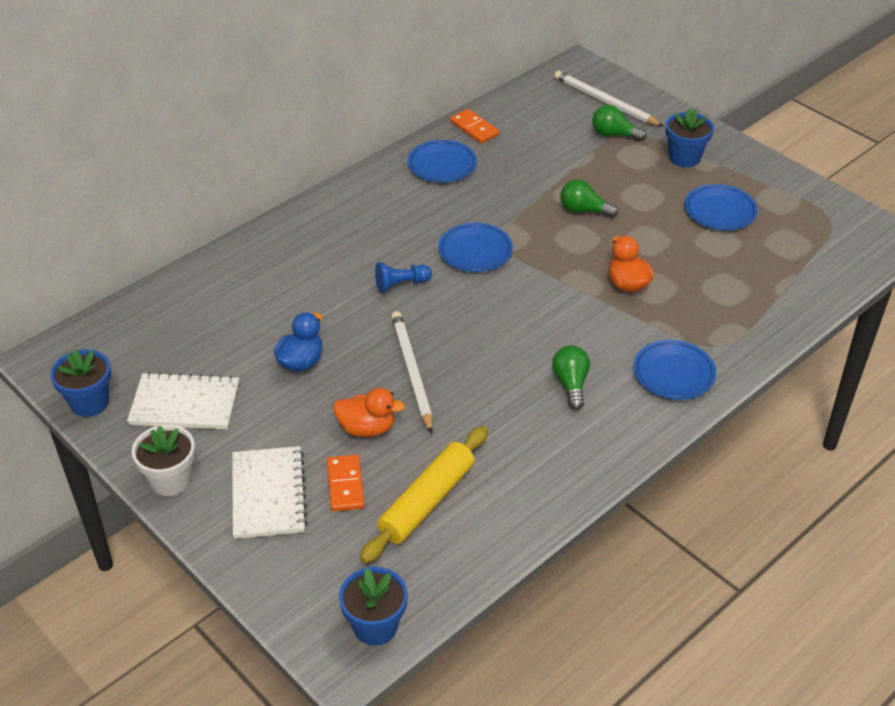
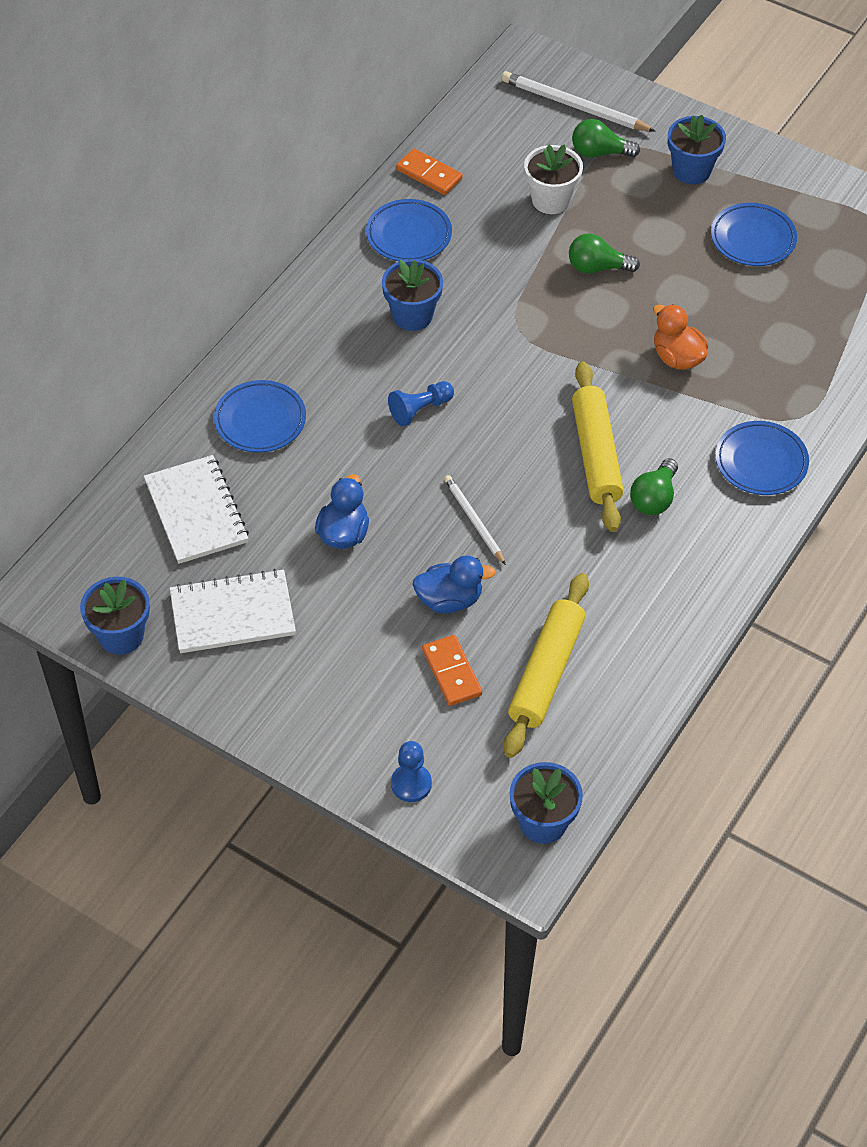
camera: 15 degrees left, 10 degrees up
white flower pot [132,425,195,496] -> white flower pot moved to [524,144,583,214]
white notebook [232,446,308,539] -> white notebook moved to [144,455,249,564]
orange duck [333,388,405,437] -> blue duck [412,555,496,614]
white pencil [391,311,433,434] -> white pencil [444,475,506,565], size x0.62
blue plate [438,223,513,272] -> blue plate moved to [214,380,306,453]
green light bulb [552,345,590,410] -> green light bulb turned 135 degrees counterclockwise [630,458,678,515]
none -> blue flower pot [382,259,443,331]
none -> blue pawn [391,741,432,802]
none -> yellow rolling pin [572,361,624,532]

